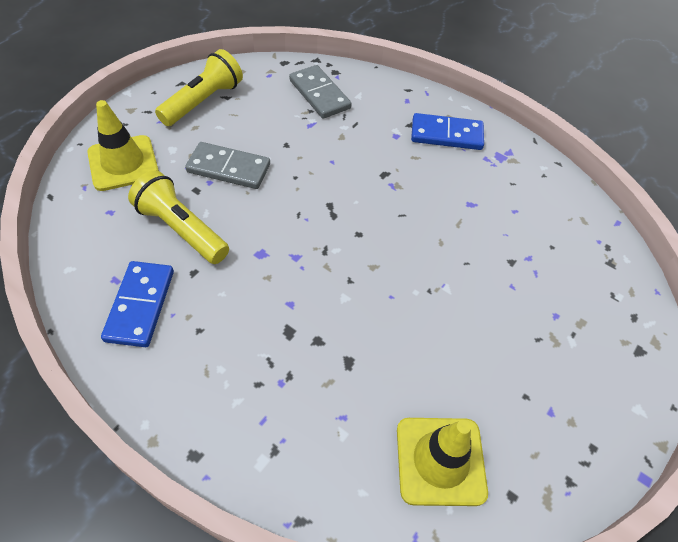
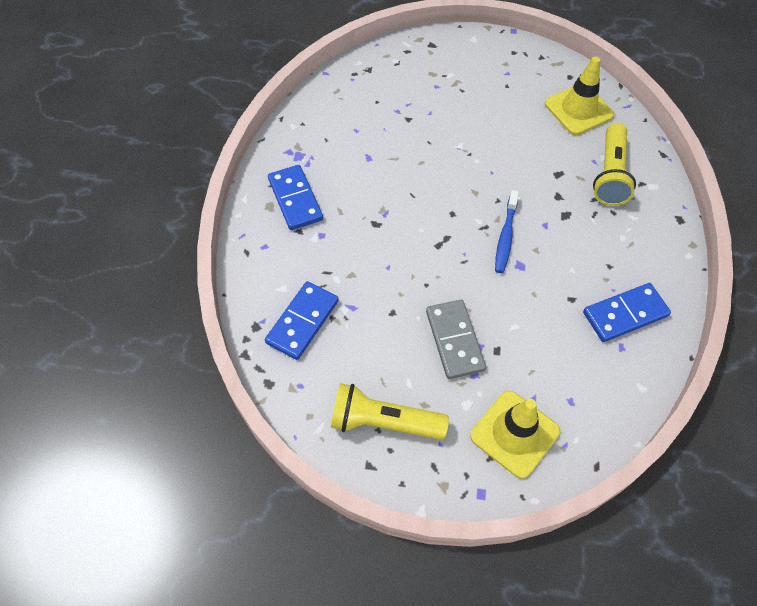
camera: 115 degrees left, 5 degrees up
yellow flashlight [128,170,229,264] -> yellow flashlight moved to [593,123,636,206]
grey domino [289,65,352,119] -> blue domino [265,281,339,360]
none -> blue toothbrush [495,190,519,273]

